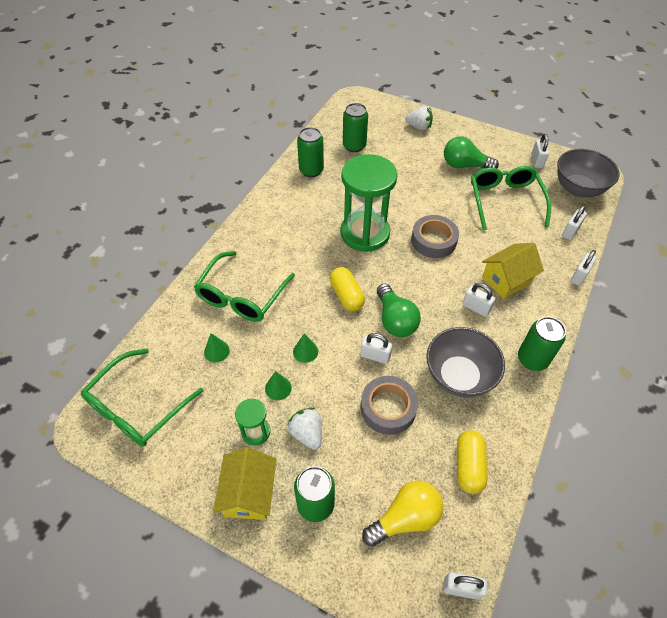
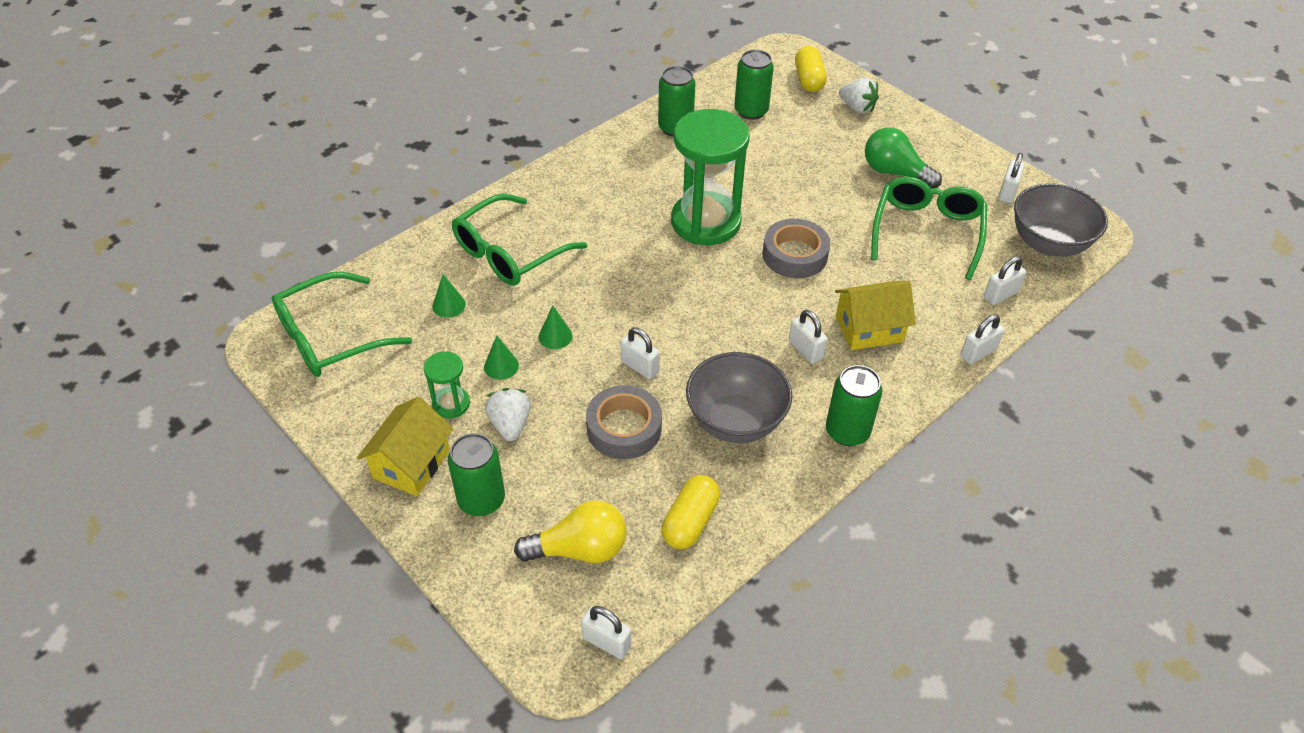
camera: 20 degrees right, 5 degrees down
yellow capsule [330,267,365,311] -> yellow capsule moved to [795,46,826,92]
green light bulb [377,284,421,337] -> none

